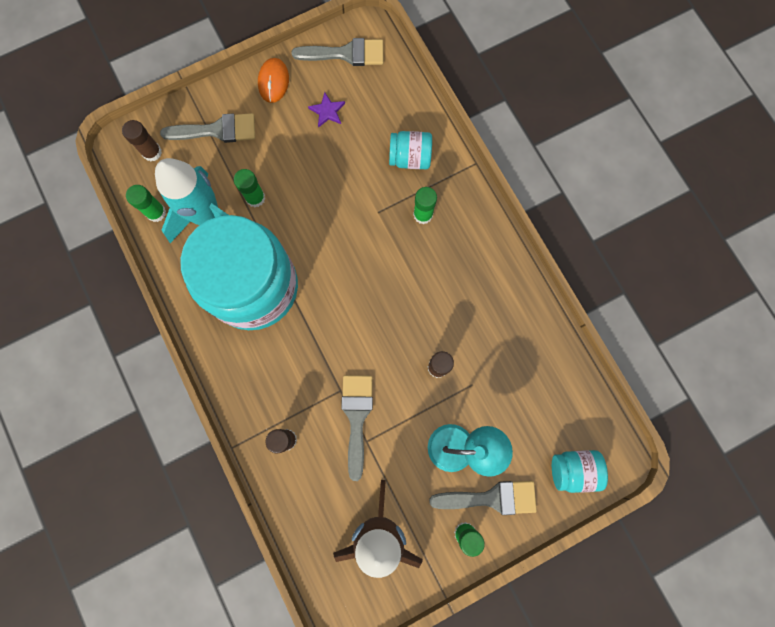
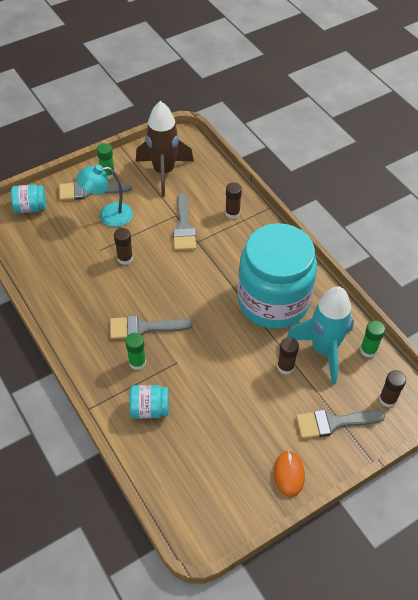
camera: 175 degrees right, 25 degrees down
green glue stick [234,169,265,207] -> brown glue stick [277,337,299,375]
grey brush [292,38,383,66] -> grey brush moved to [110,316,192,339]
purple star [308,92,345,128] -> none

